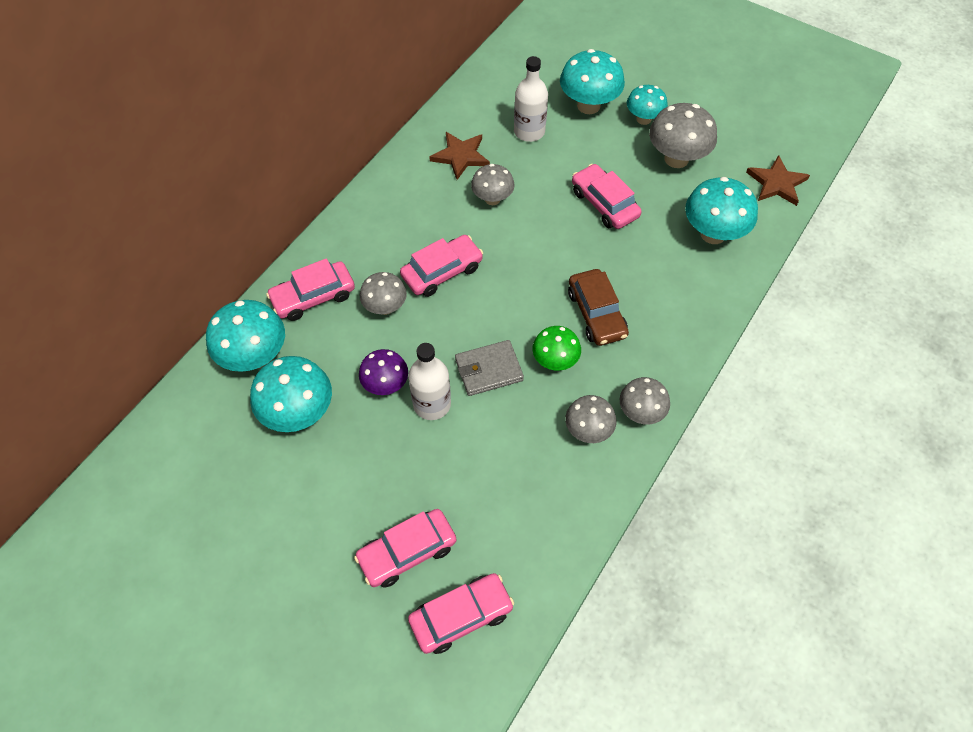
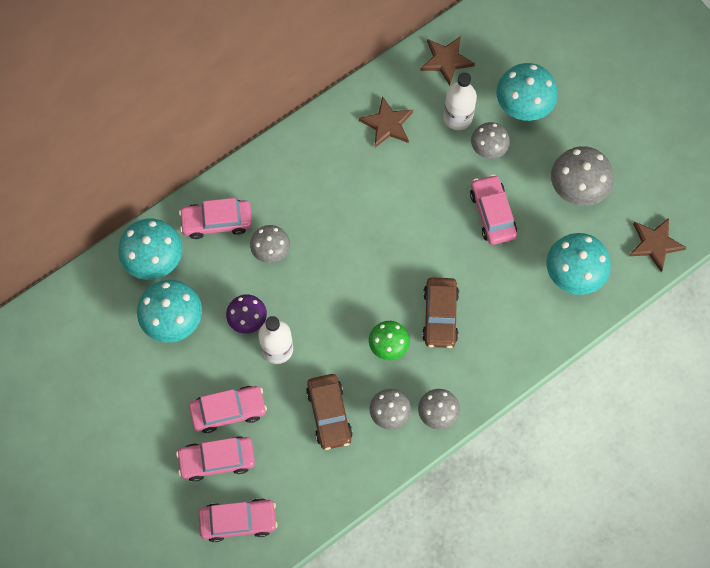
camera: 20 degrees right, 10 degrees up
pink car [400,235,483,297] -> pink car moved to [189,386,267,433]
grey wallet [455,340,524,396] -> none
grey mushroom [471,164,515,205] -> grey mushroom moved to [471,122,510,159]
turquoise mushroom [627,85,668,125] -> none
none -> brown car [306,374,353,450]
none -> brown star [420,36,475,86]

